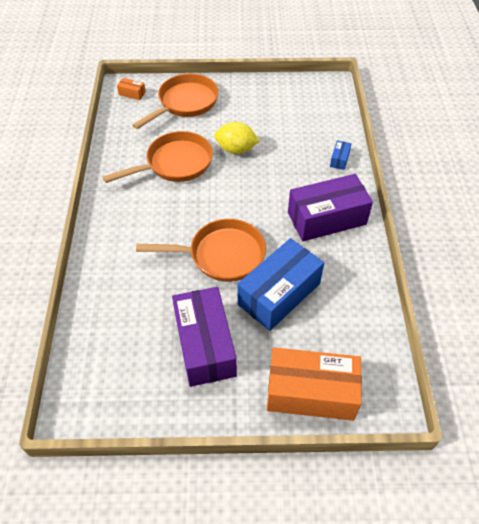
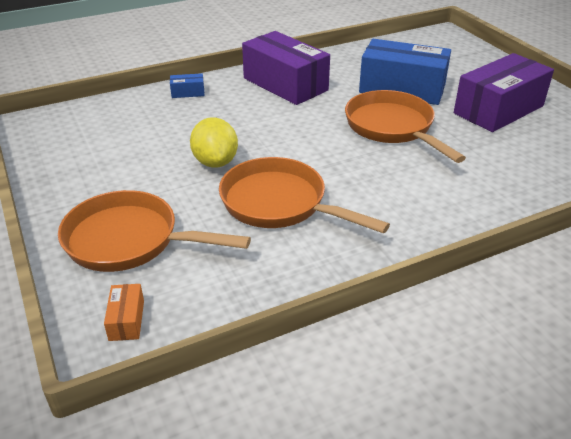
camera: 115 degrees left, 15 degrees down
orange box [267,348,362,421] -> none

